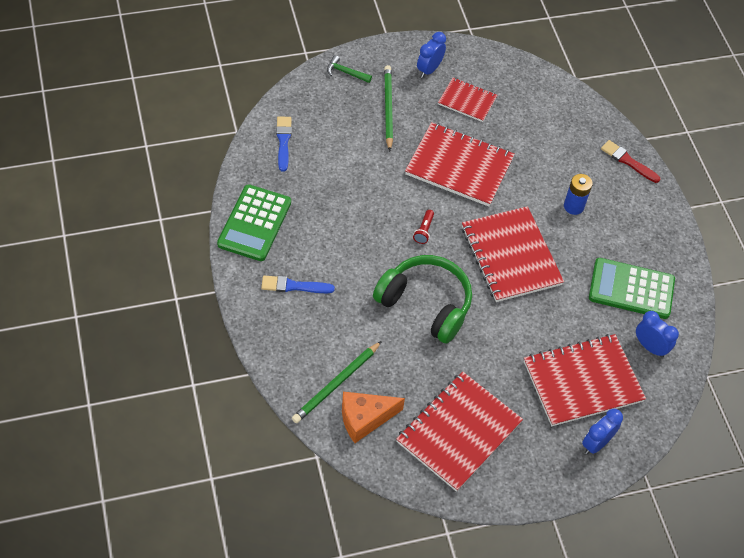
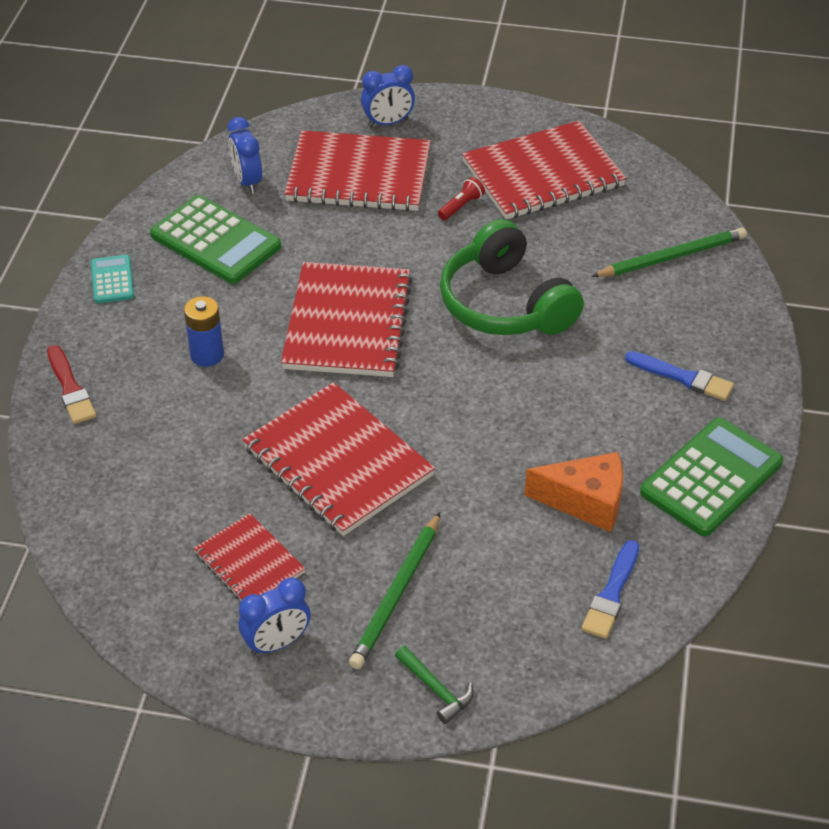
camera: 150 degrees left, 10 degrees down
orange cheese [342,392,405,443] -> orange cheese moved to [525,452,623,532]
red flashlight [413,210,434,244] -> red flashlight moved to [438,177,485,220]
none -> turquoise calculator [91,255,134,303]

